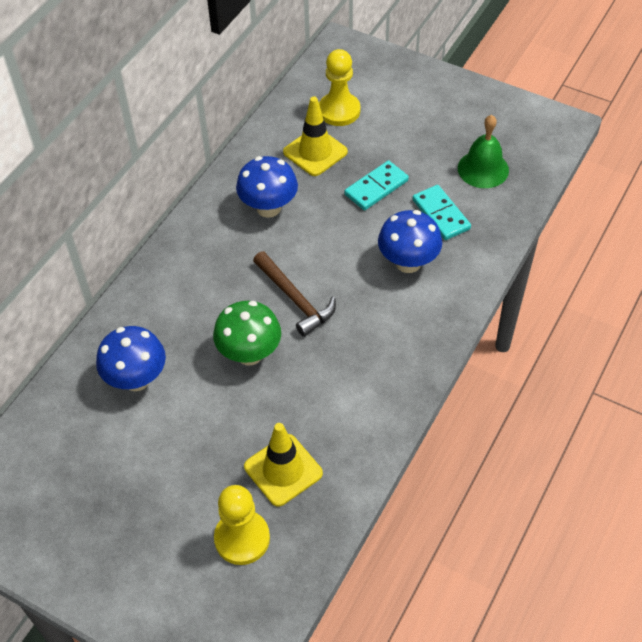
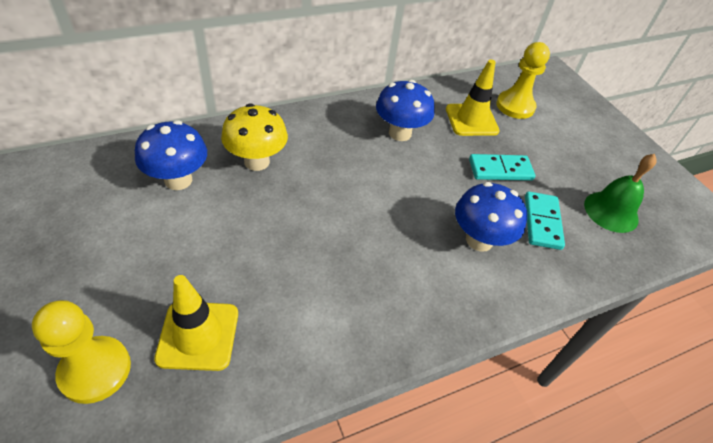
camera: 30 degrees right, 5 degrees down
green mushroom [213,301,281,366] -> none
brown hammer [253,251,336,337] -> none
none -> yellow mushroom [221,103,288,171]

